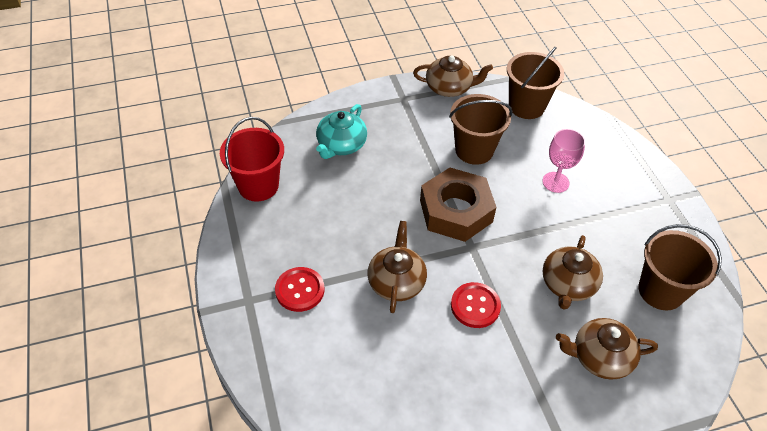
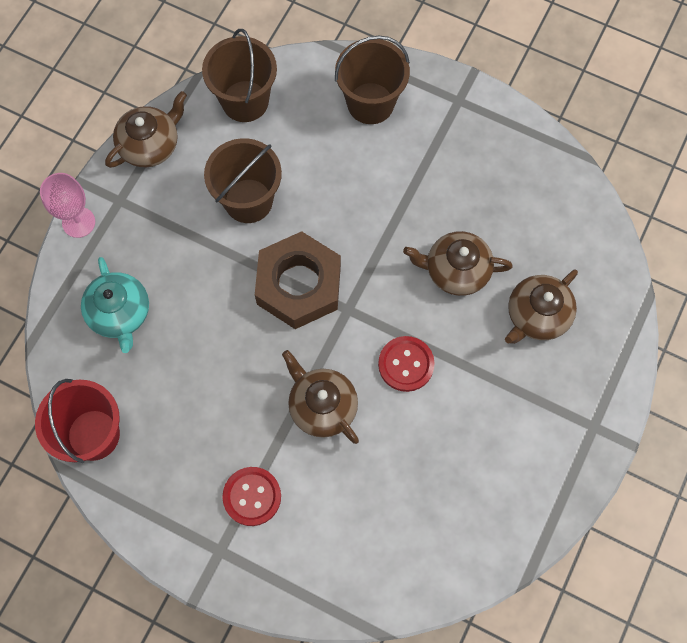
camera: 45 degrees left, 20 degrees up
pink goblet [542,129,585,193] -> pink goblet moved to [40,173,95,238]
brown teapot [542,235,603,310] -> brown teapot turned 120 degrees clockwise [403,231,513,296]
brown bucket [639,224,722,310] -> brown bucket moved to [335,36,410,124]

